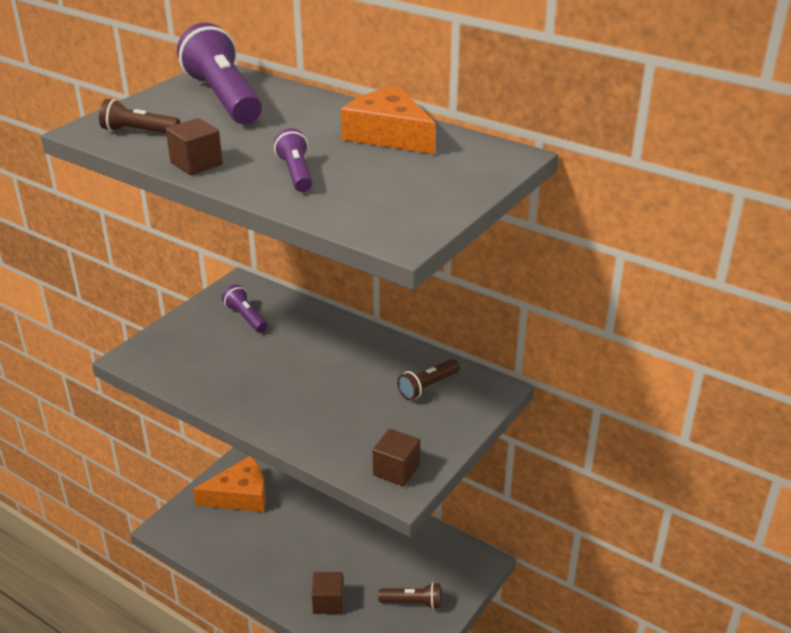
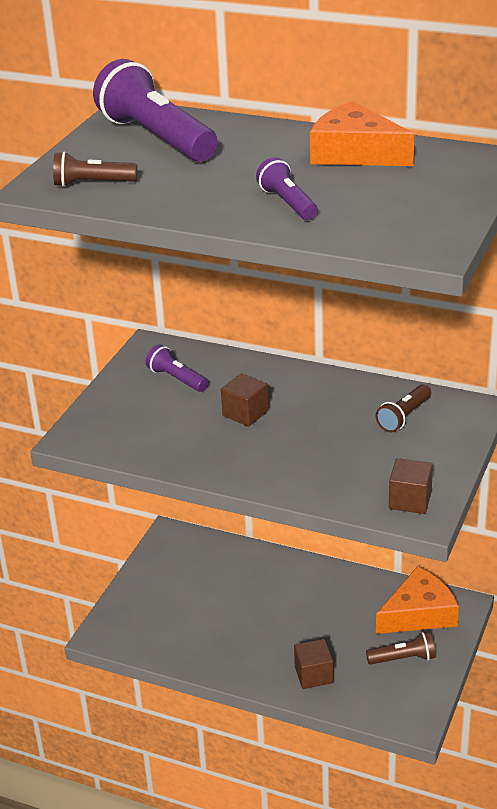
camera: 10 degrees left, 0 degrees up
brown cube [166,118,223,175] -> brown cube moved to [221,373,269,426]
orange cheese [193,456,266,512] -> orange cheese moved to [376,566,459,634]

